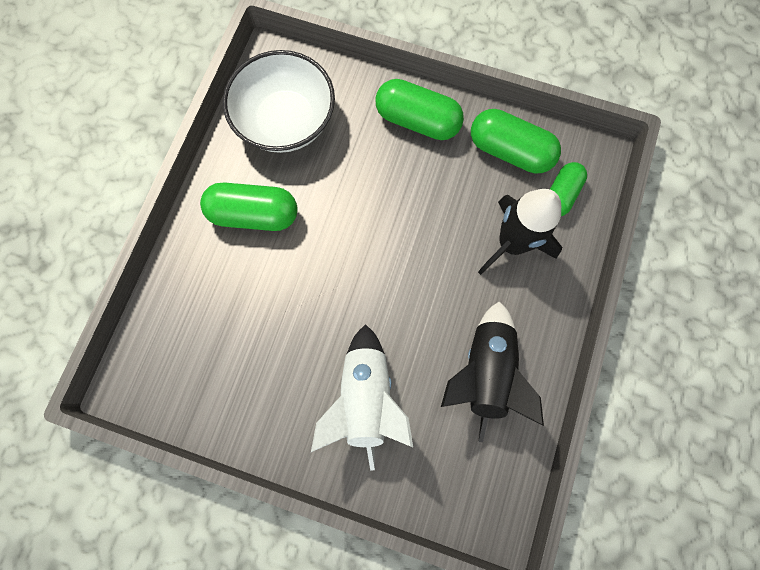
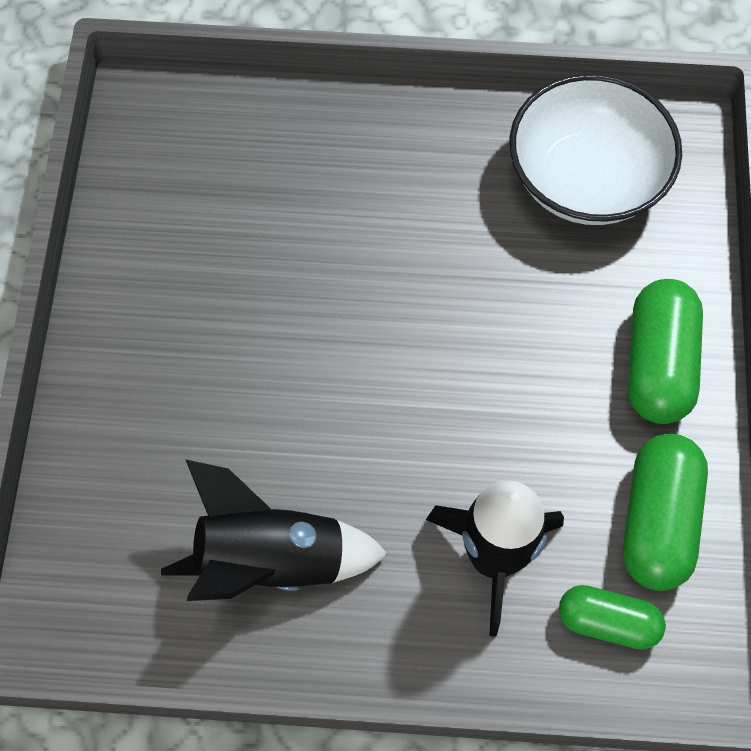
camera: 75 degrees right, 10 degrees down
green capsule [200,183,297,231] -> none
white rocket [311,324,413,471] -> none

